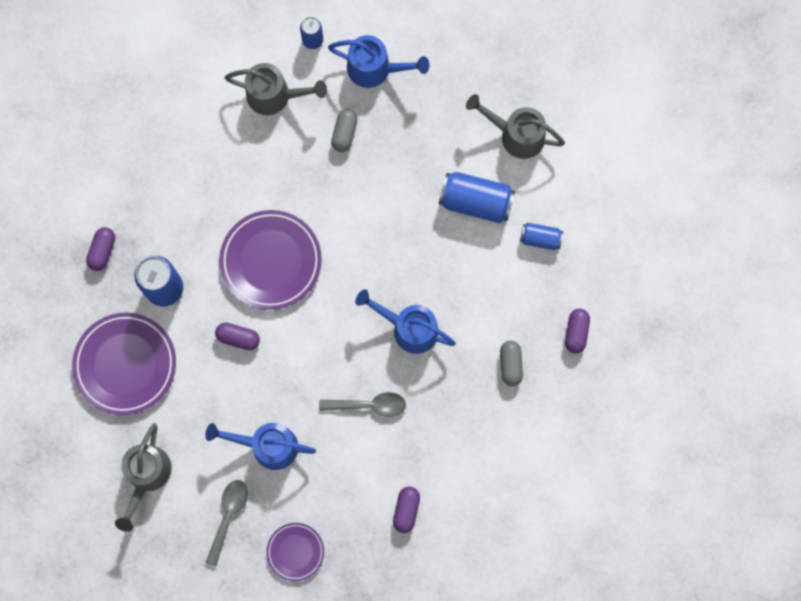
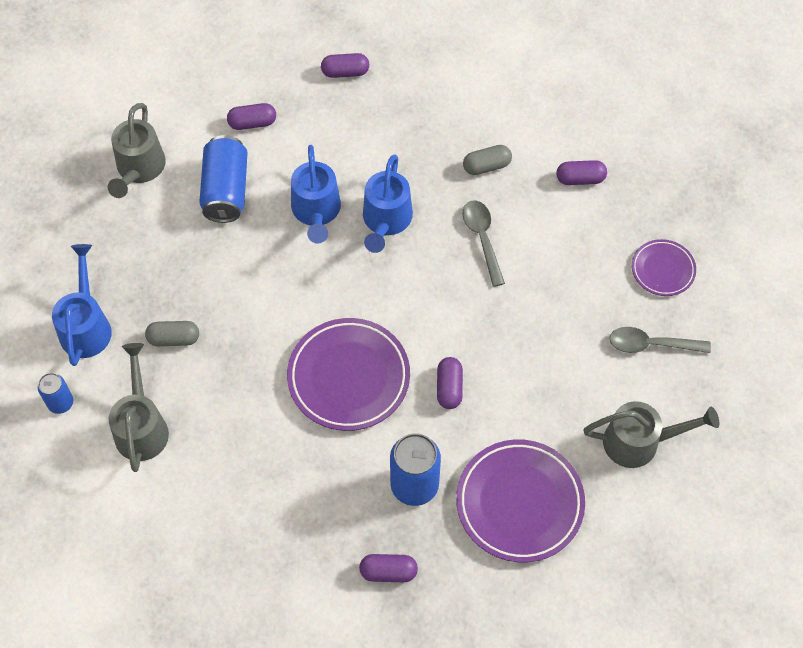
camera: 105 degrees left, 15 degrees down
blue watering can [205,423,316,470] -> blue watering can moved to [291,145,341,244]
grey capsule [500,341,523,386] -> grey capsule moved to [463,145,512,175]
blue can [520,223,563,250] -> purple capsule [227,103,276,130]

